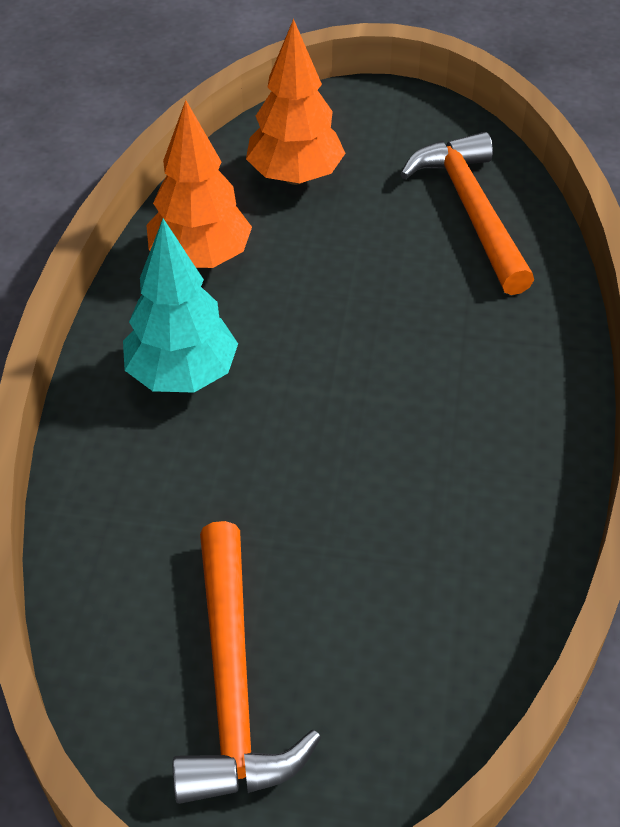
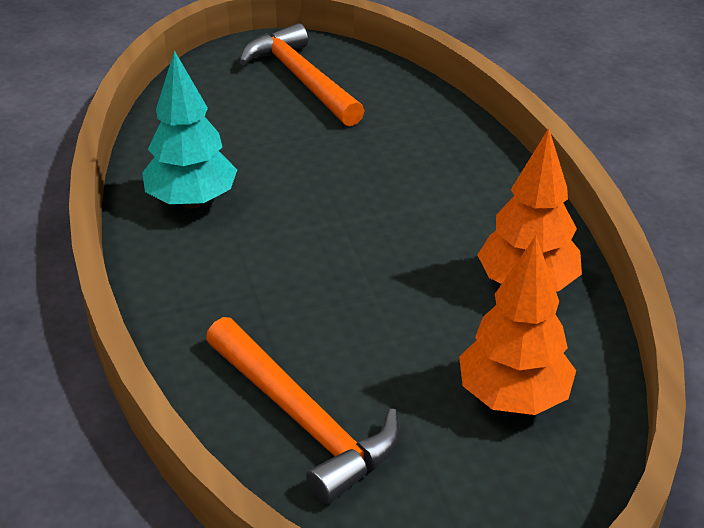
camera: 155 degrees right, 10 degrees down
turquoise tree [123,218,238,393] -> turquoise tree moved to [142,50,237,208]

